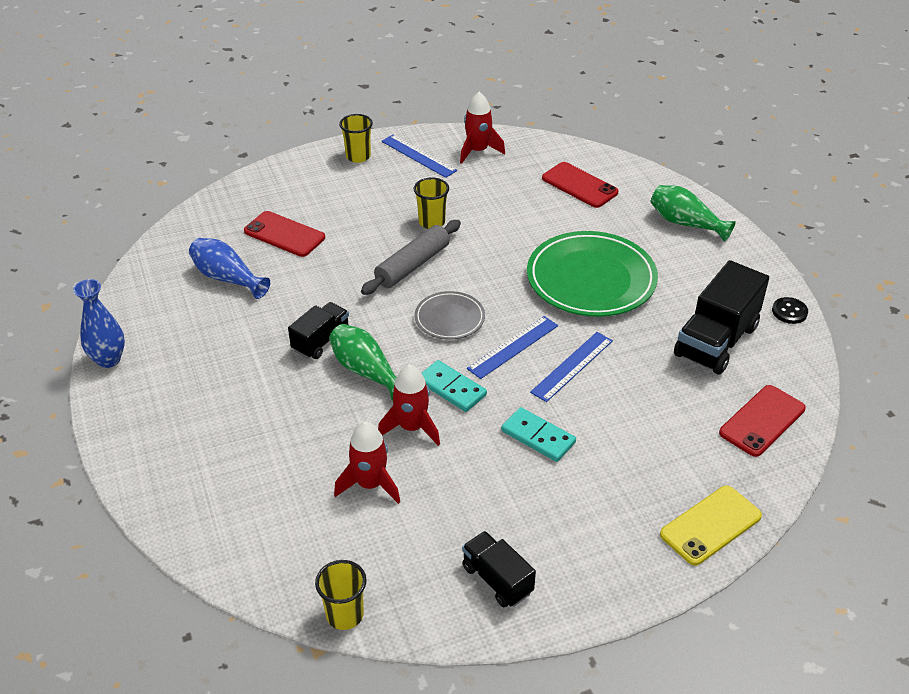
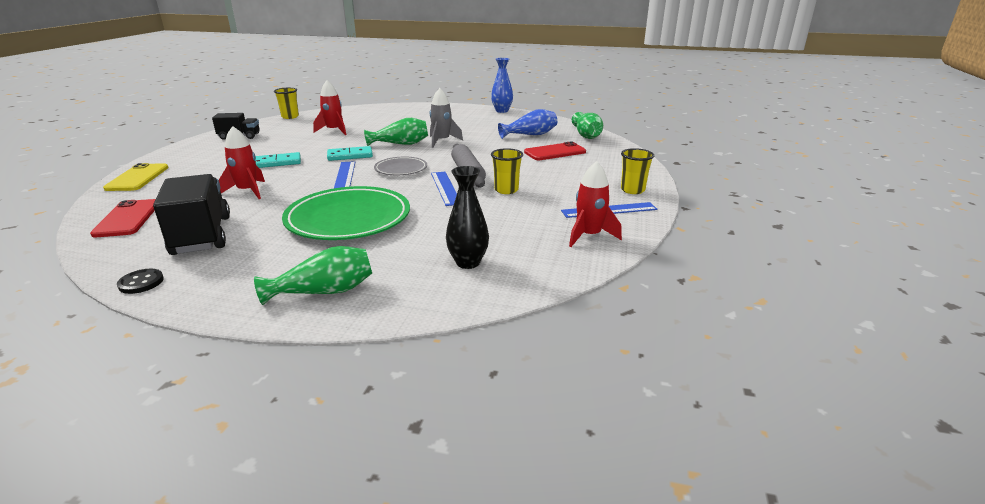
camera: 125 degrees right, 15 degrees down
black truck [288,302,349,359] -> grey rocket [430,88,463,148]
red rocket [378,364,440,446] -> red rocket moved to [219,126,265,199]
blue ruler [530,332,613,402] -> blue ruler moved to [431,172,457,206]
red phone [542,162,619,208] -> black vase [446,166,489,269]
none -> green vase [572,112,603,139]

